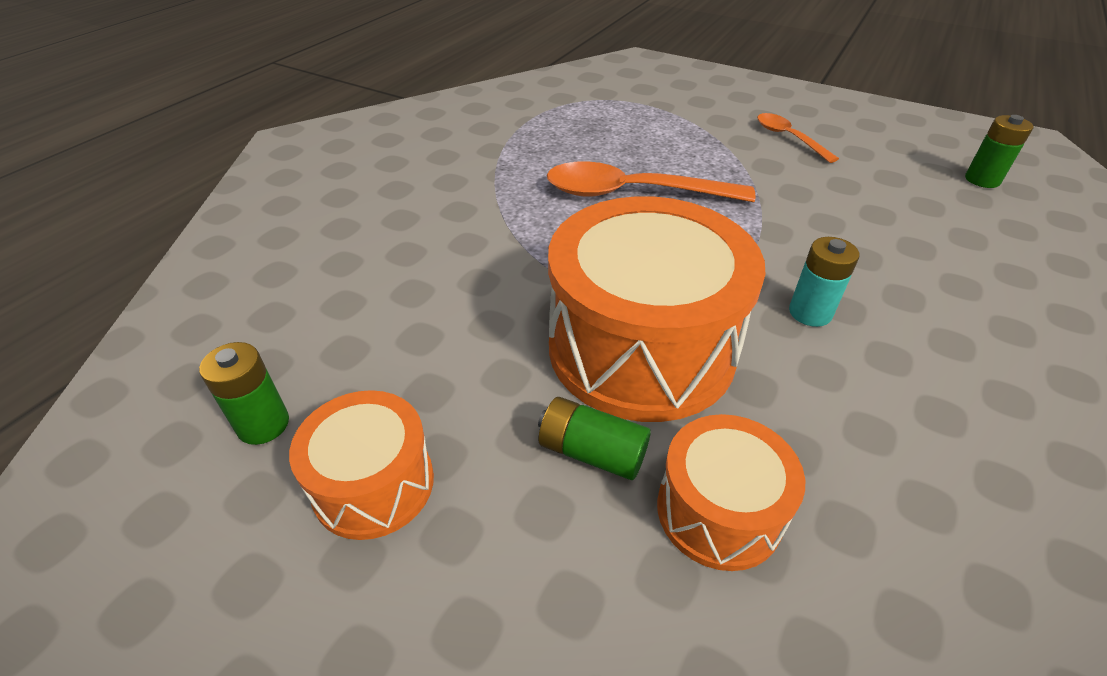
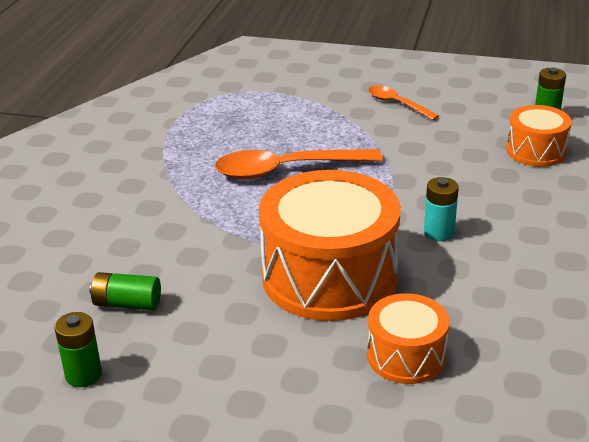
camera: 15 degrees left, 10 degrees down
orange drum [289,390,434,540] -> orange drum moved to [506,105,572,167]
green battery [538,397,651,480] -> green battery moved to [89,272,161,310]

